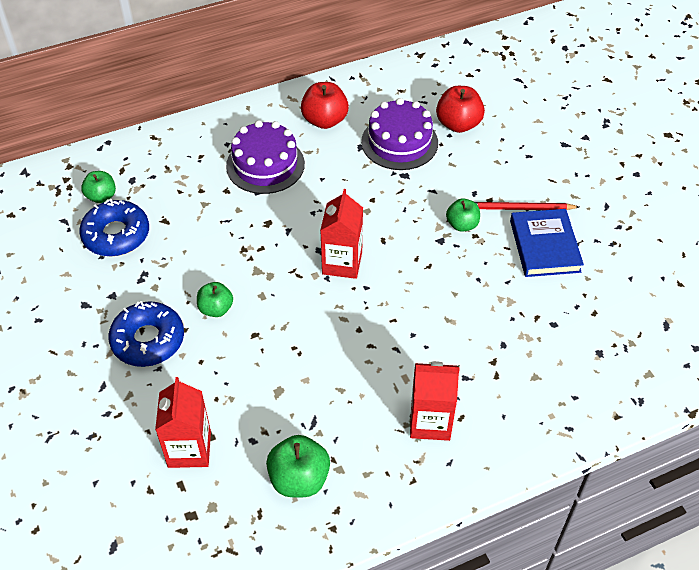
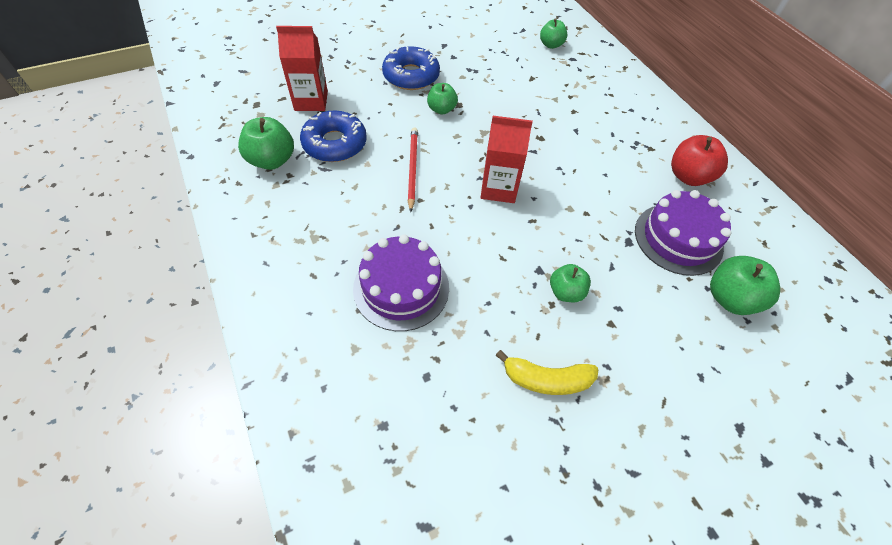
camera: 85 degrees right, 5 degrees up
blue donut [79,199,149,256] -> blue donut moved to [300,111,367,162]
purple cake [226,120,305,194] -> purple cake moved to [353,234,449,331]
red carton [410,361,459,441] -> none
red apple [436,86,485,133] -> green apple [710,256,780,315]
red pencil [475,202,579,210] -> red pencil moved to [408,127,418,212]
blue book [510,209,584,277] -> yellow banana [495,350,598,395]

